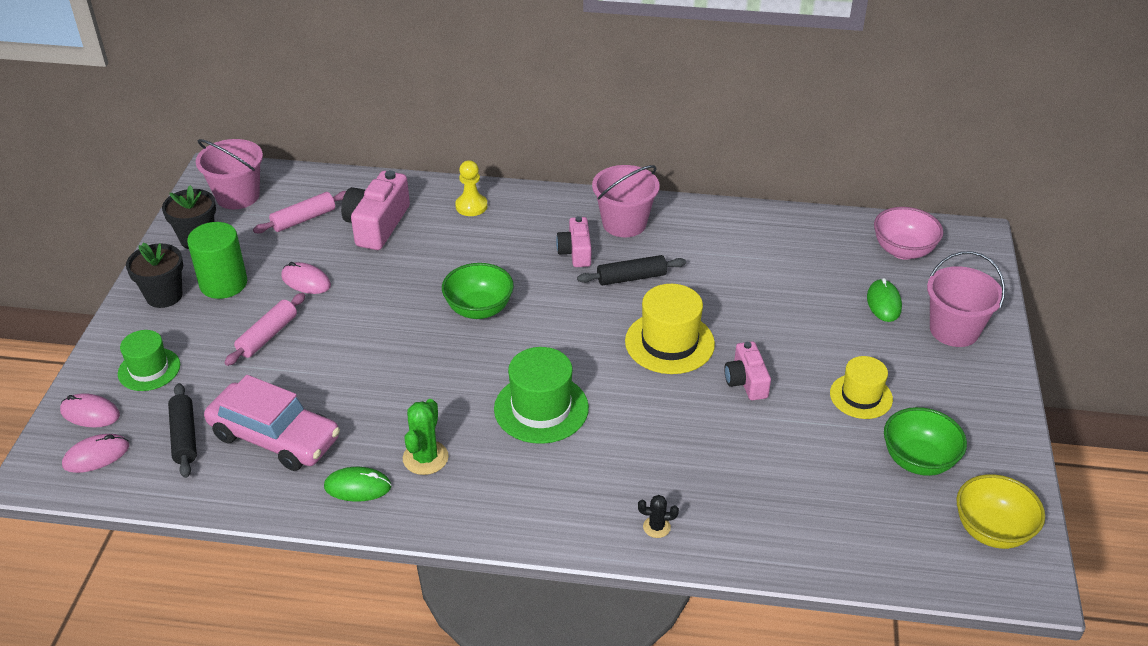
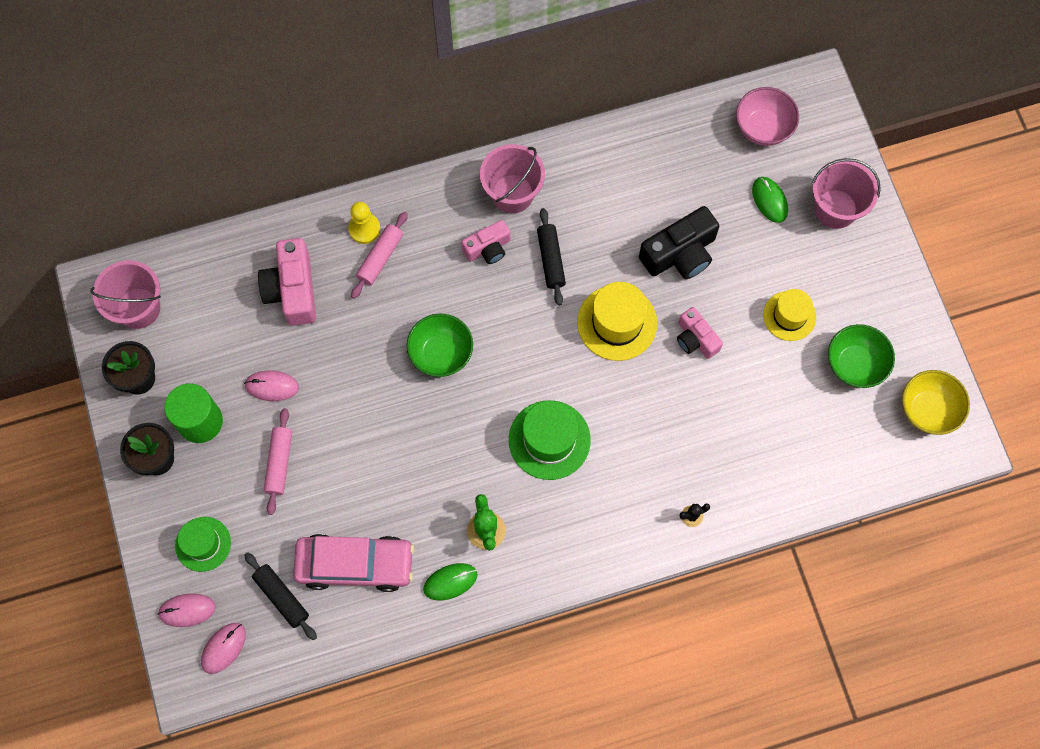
camera: 25 degrees left, 30 degrees up
pink rolling pin [253,191,346,234] -> pink rolling pin moved to [351,212,408,299]
pink camera [556,216,591,267] -> pink camera turned 90 degrees counterclockwise [461,220,510,264]
black rolling pin [577,255,686,285] -> black rolling pin turned 60 degrees counterclockwise [537,208,566,306]
none -> black camera [639,206,719,279]

